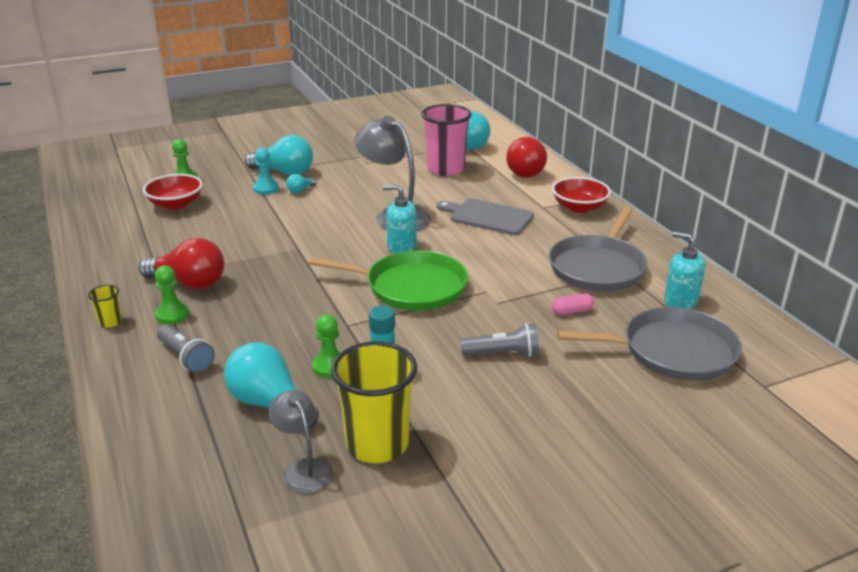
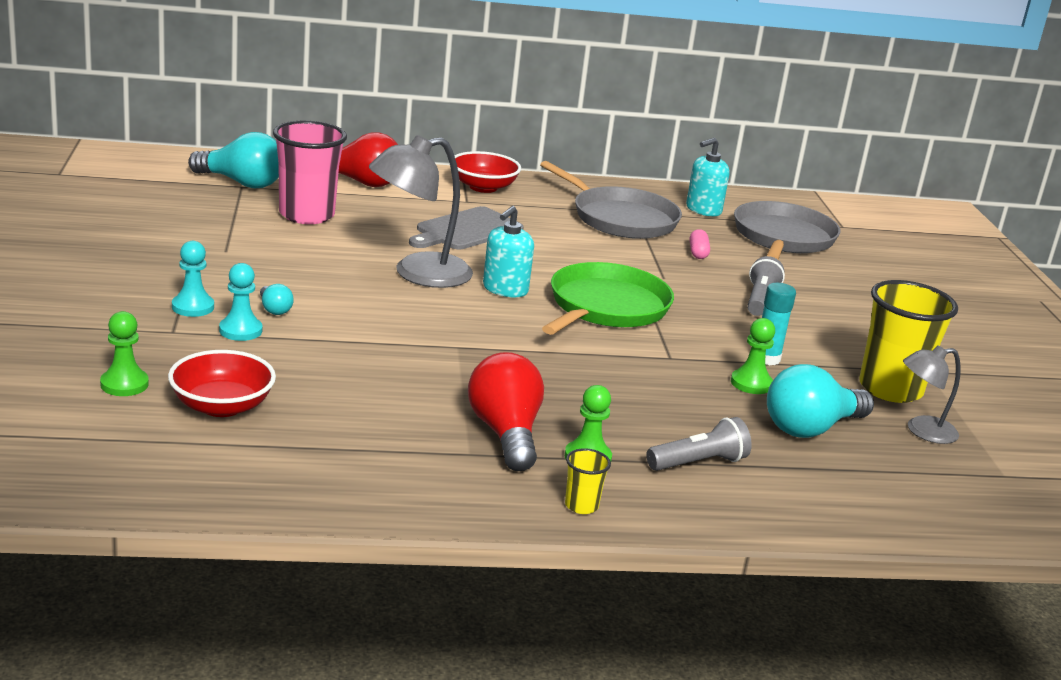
camera: 75 degrees left, 5 degrees down
red light bulb [139,238,225,289] -> red light bulb turned 45 degrees counterclockwise [468,352,544,471]
turquoise light bulb [245,135,313,175] -> turquoise pawn [172,241,214,317]

